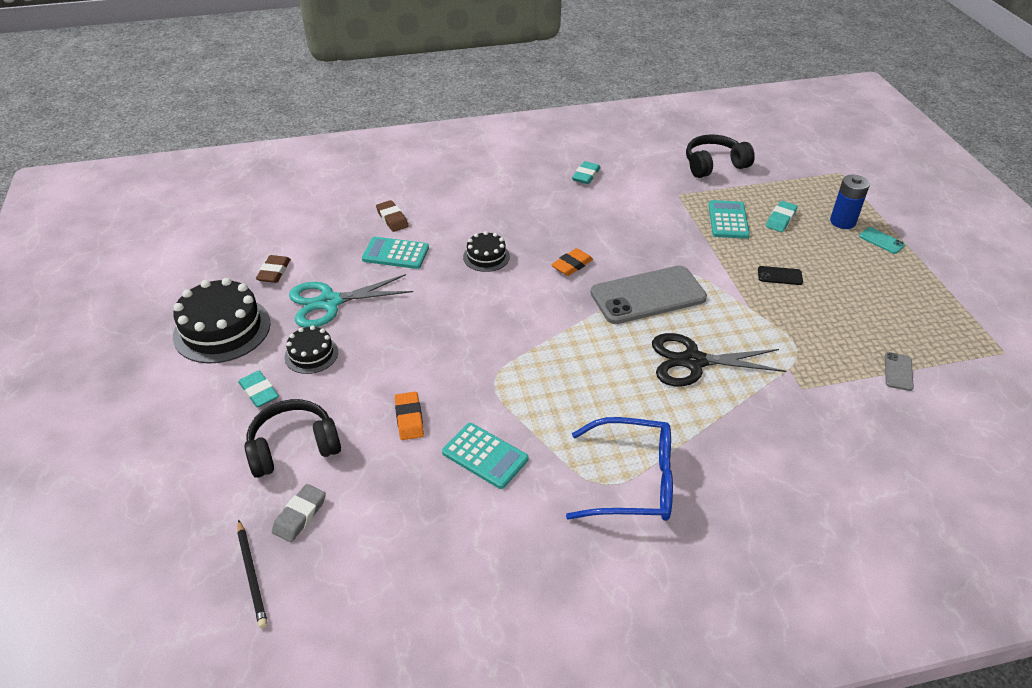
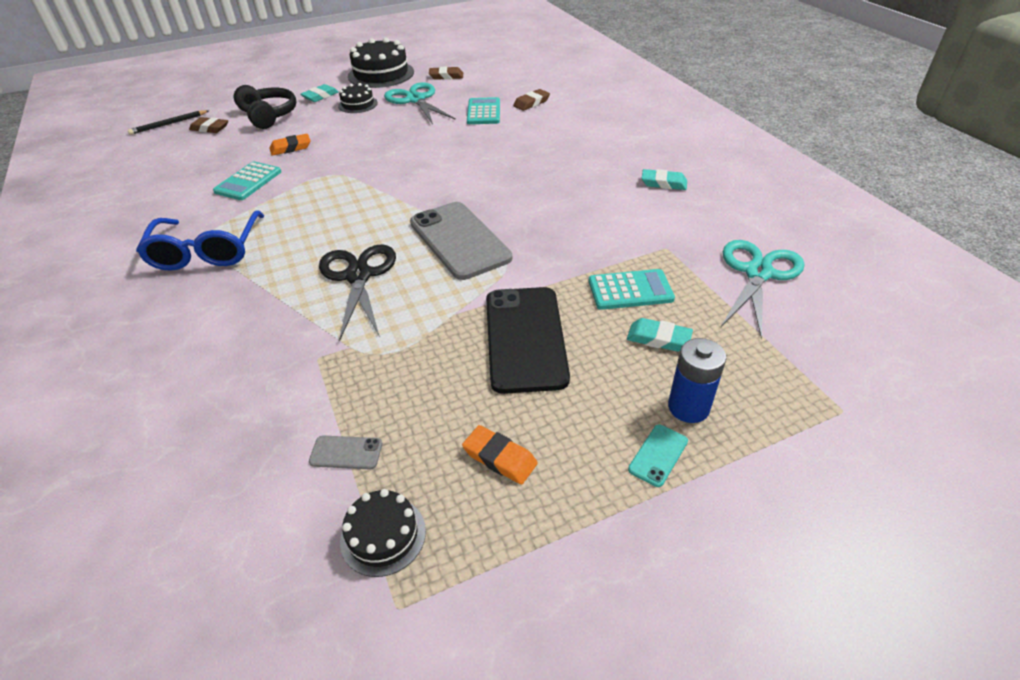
camera: 80 degrees right, 0 degrees up
grey eraser [272,484,326,542] -> brown eraser [189,117,228,133]
black cake [463,231,510,272] -> black cake moved to [340,489,426,577]
orange eraser [551,248,593,276] -> orange eraser moved to [462,425,538,485]
black headphones [686,135,755,178] -> turquoise scissors [721,240,805,339]
black phone [758,266,803,285] -> black phone [486,287,570,394], size x2.44

